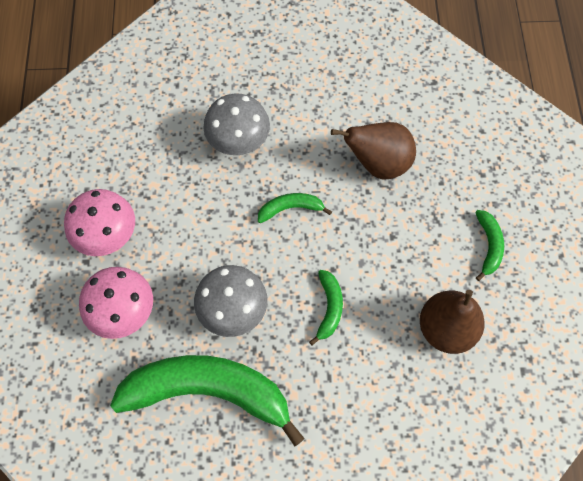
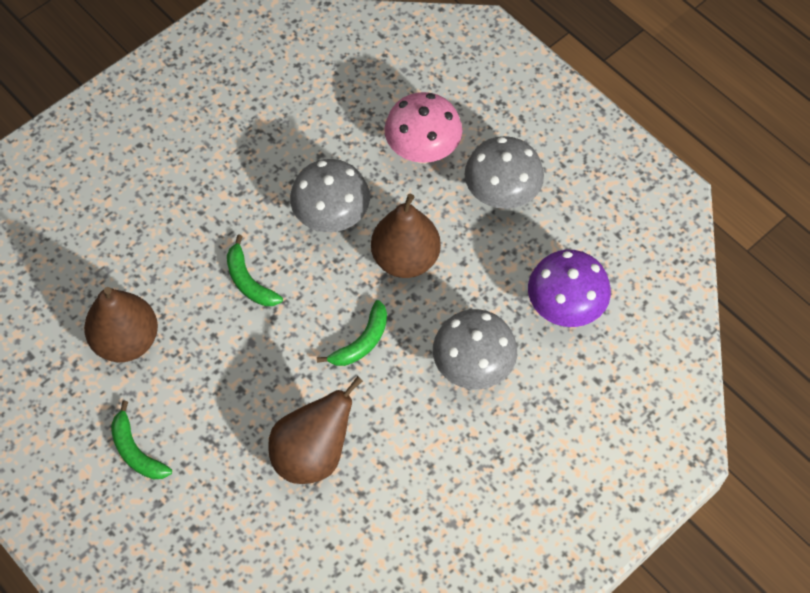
camera: 140 degrees right, 5 degrees down
pink mushroom [64,189,135,256] -> grey mushroom [465,136,544,209]
green banana [110,355,305,446] -> none
none -> brown pear [371,194,441,278]
none -> purple mushroom [528,250,611,327]

